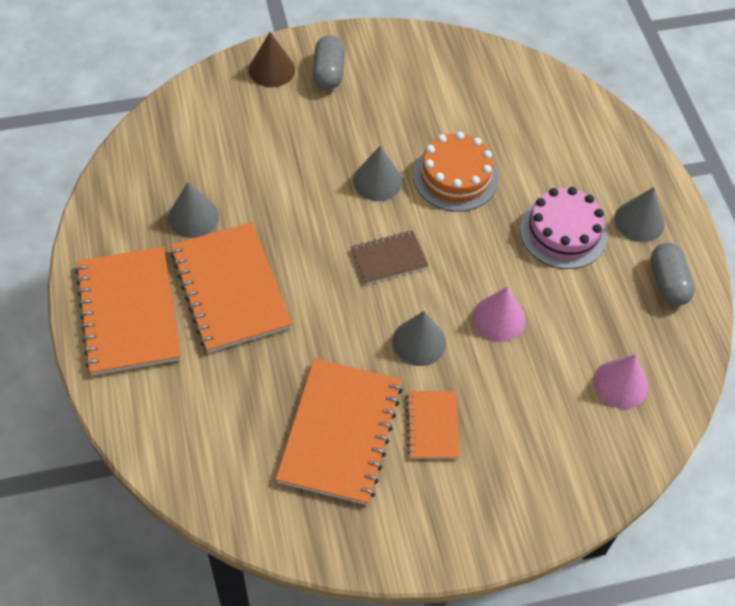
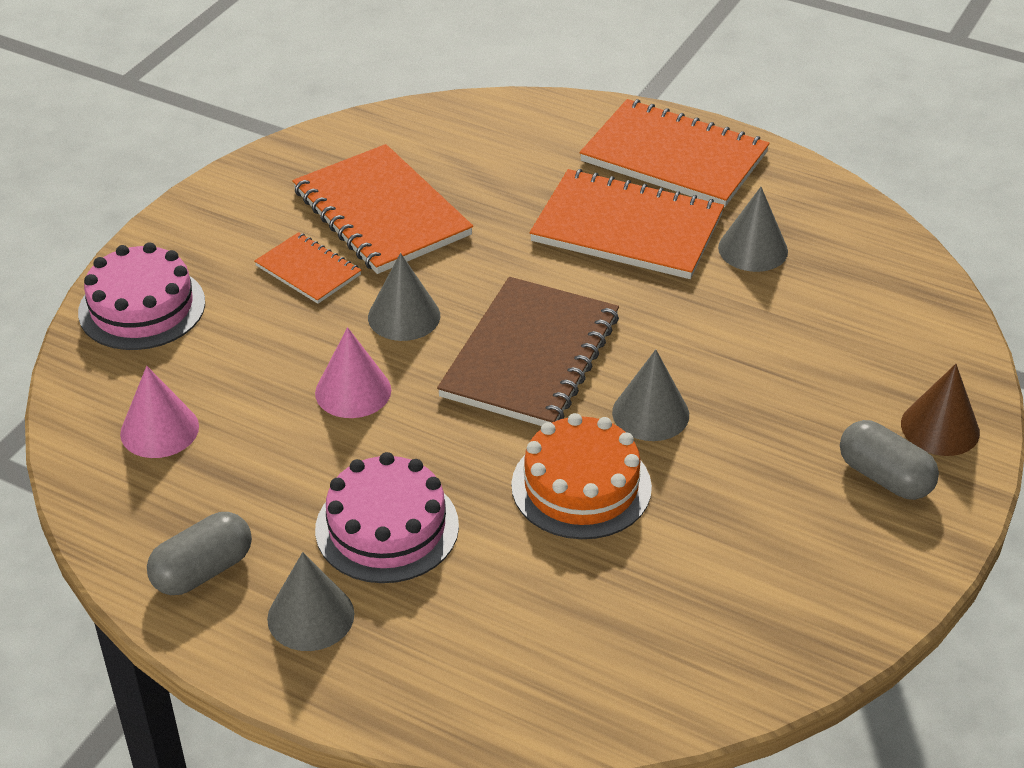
camera: 135 degrees right, 15 degrees down
brown notebook [351,230,428,285] -> brown notebook [437,277,619,426], size x1.89
grey capsule [651,243,695,306] -> grey capsule turned 75 degrees counterclockwise [147,512,252,595]
none -> pink cake [78,242,205,350]

